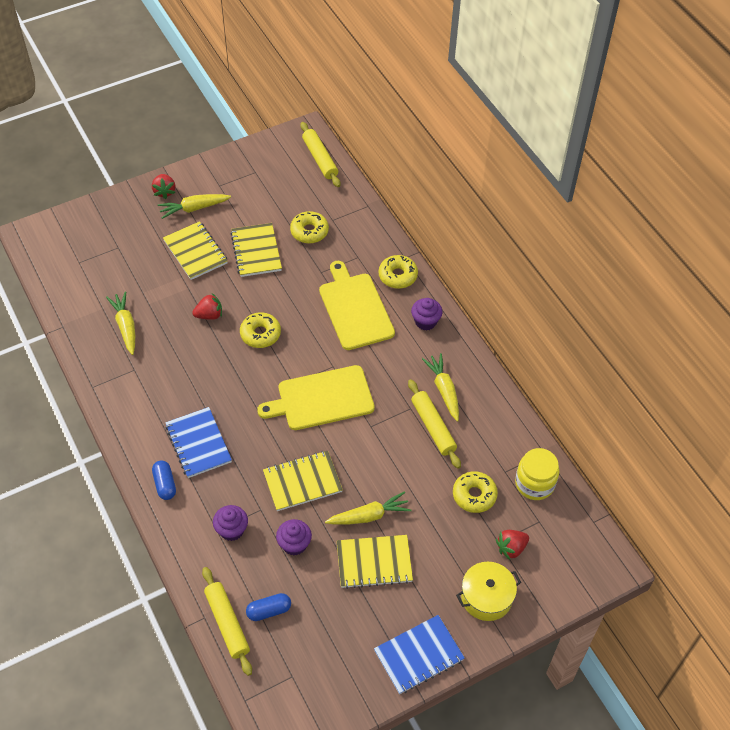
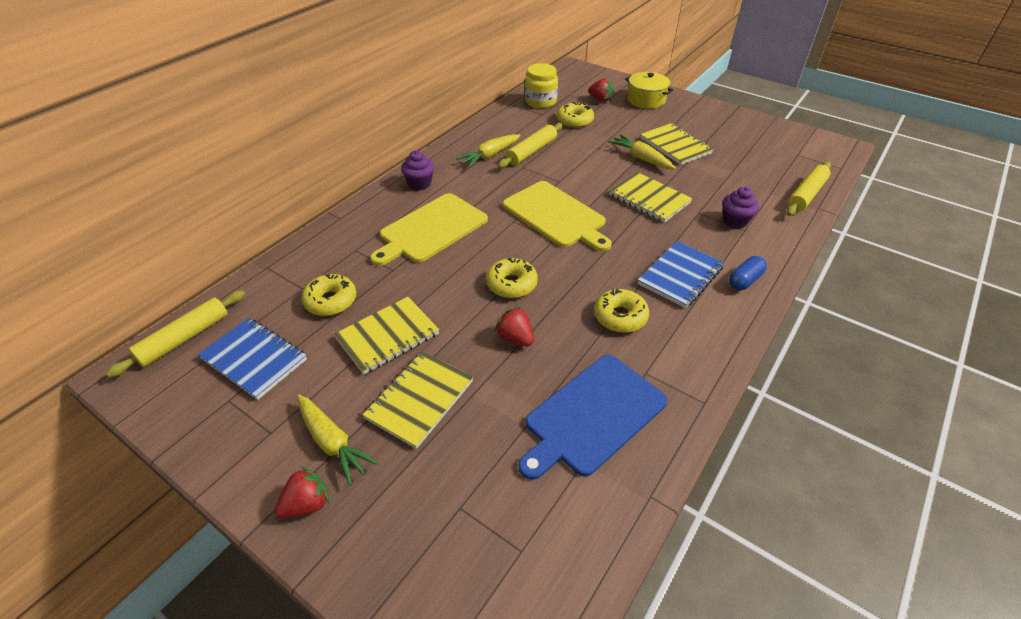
camera: 115 degrees left, 10 degrees down
yellow carrot [106,291,135,355] -> blue cutting board [519,355,667,480]
blue capsule [246,593,291,621] -> none
purple cupcake [276,519,312,555] -> none
blue notebook [374,615,465,694] -> blue notebook moved to [198,318,307,400]
yellow donut [378,255,418,289] -> yellow donut moved to [594,289,649,333]

